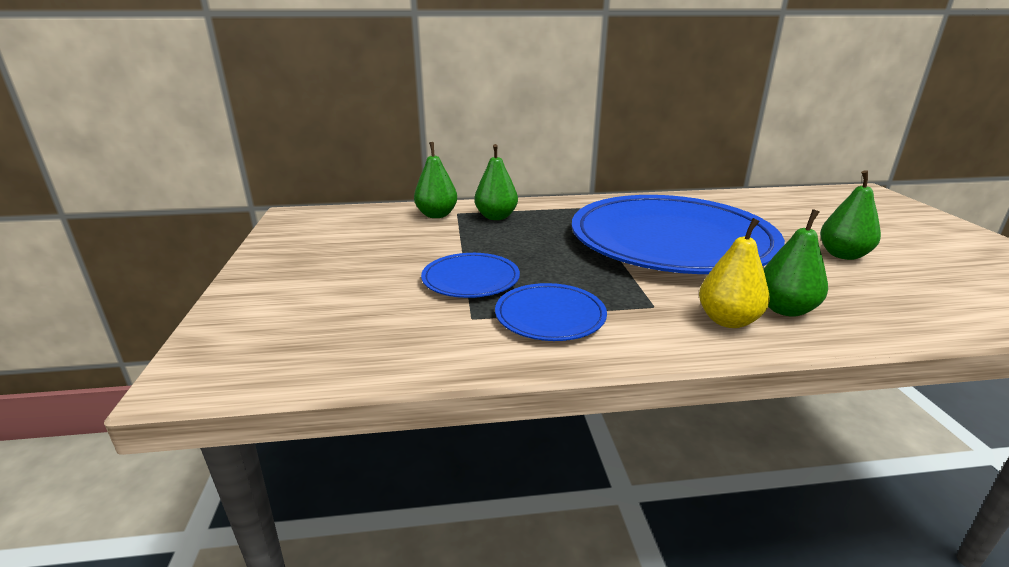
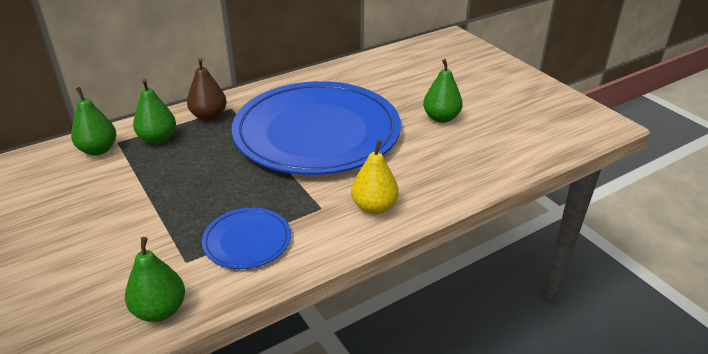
camera: 25 degrees left, 10 degrees up
blue plate [421,253,520,298] -> none
green pear [764,209,828,317] -> green pear moved to [125,237,185,322]
none -> brown pear [187,58,227,121]

